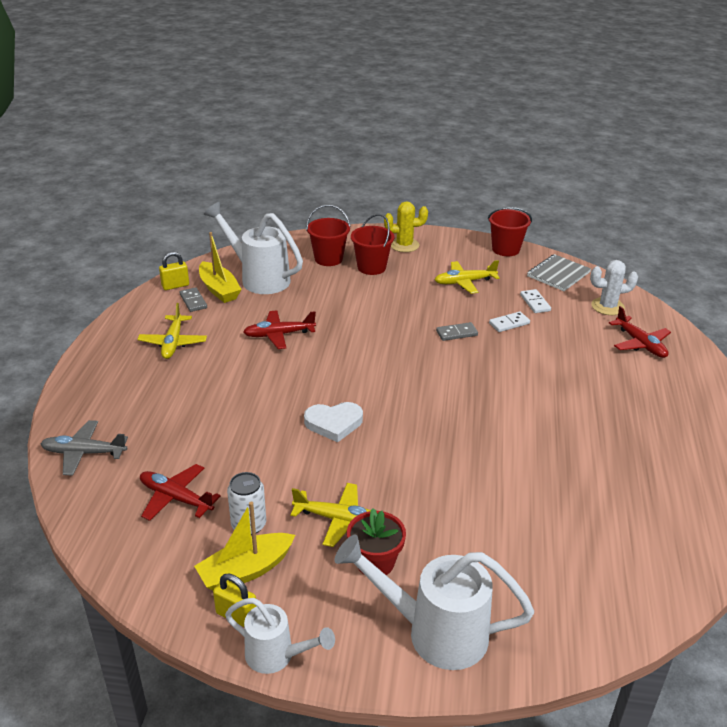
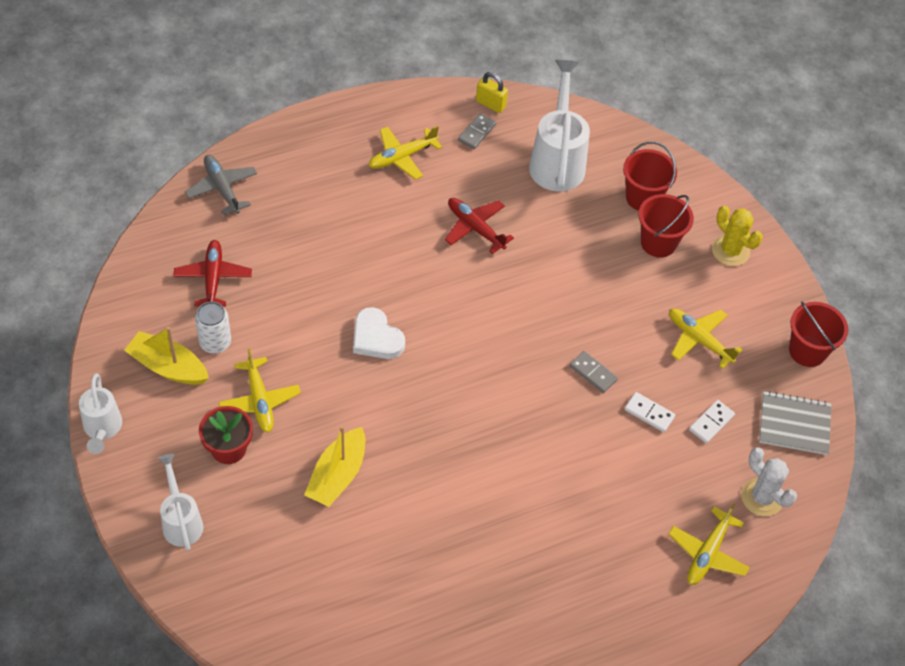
camera: 55 degrees right, 20 degrees up
yellow boat [199,232,242,303] -> yellow boat moved to [304,426,365,507]
yellow padlock [213,574,256,627] -> none
white watering can [335,534,534,670] -> white watering can [157,454,203,551], size x0.60
red plane [609,306,671,358] -> yellow plane [669,504,750,585]

